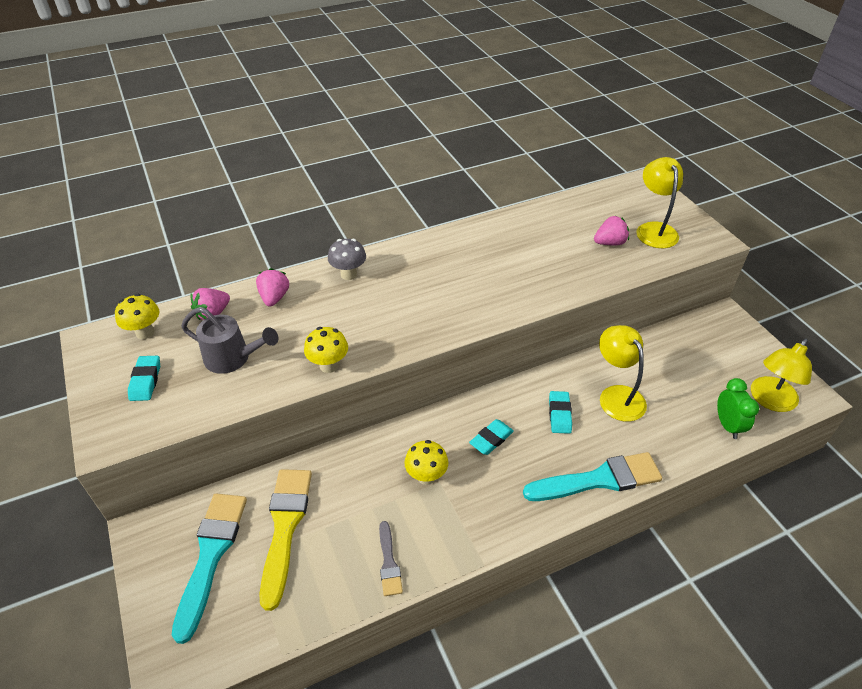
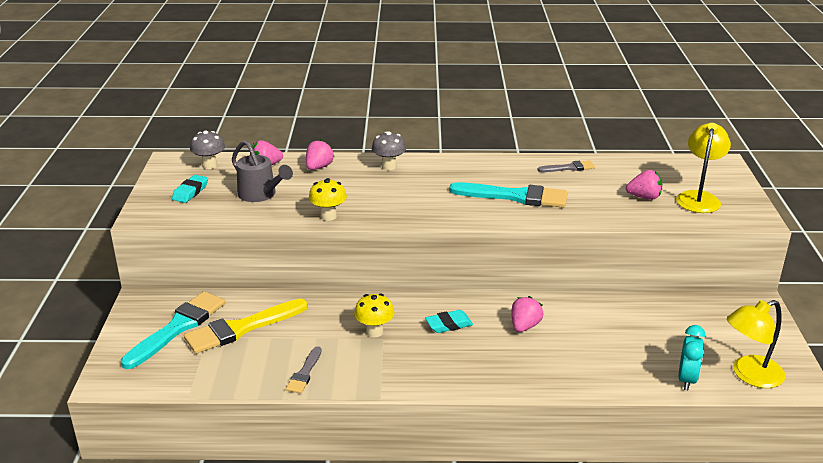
camera: 25 degrees right, 15 degrees down
yellow mushroom [115,294,159,339] -> grey mushroom [190,130,225,169]
yellow brush [259,469,312,611] -> yellow brush turned 150 degrees counterclockwise [184,299,308,354]
turquoise brush [523,452,662,501] -> turquoise brush moved to [449,182,568,208]
turquoise eraser [549,391,572,434] -> pink strawberry [511,296,543,332]
yellow lamp [599,325,647,422] -> none
green clock [717,378,759,439] -> turquoise clock [678,325,705,391]
none -> grey brush [538,161,595,172]

